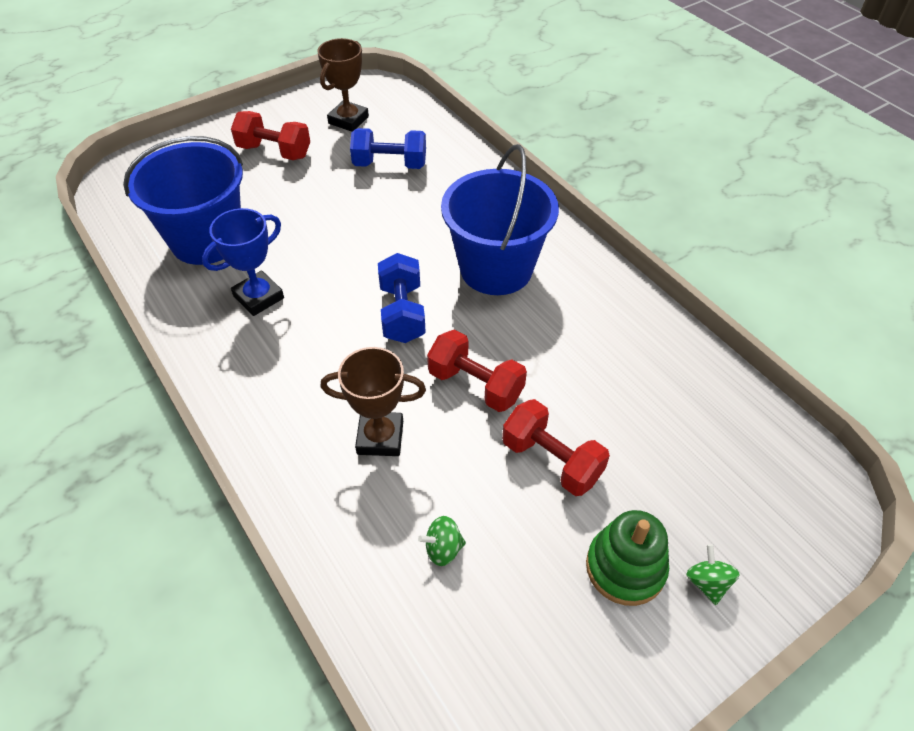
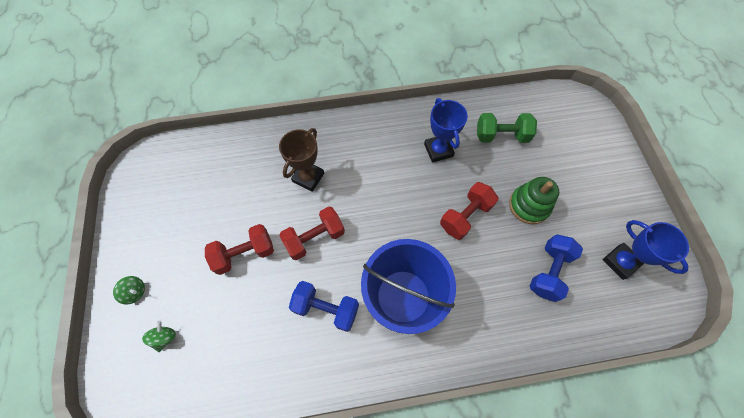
camera: 115 degrees right, 15 degrees up
blue bucket [123,136,243,265] -> green dumbbell [477,113,537,143]
red dumbbell [231,111,310,160] -> red dumbbell moved to [440,182,499,240]
brown trophy [317,38,369,132] -> blue trophy [603,220,689,280]
blue dumbbell [378,253,426,343] -> blue dumbbell moved to [289,281,359,332]
green spinning top [418,516,466,566] -> green spinning top moved to [142,321,176,352]
green stacking toy [586,510,669,606] -> green stacking toy moved to [509,177,559,224]

